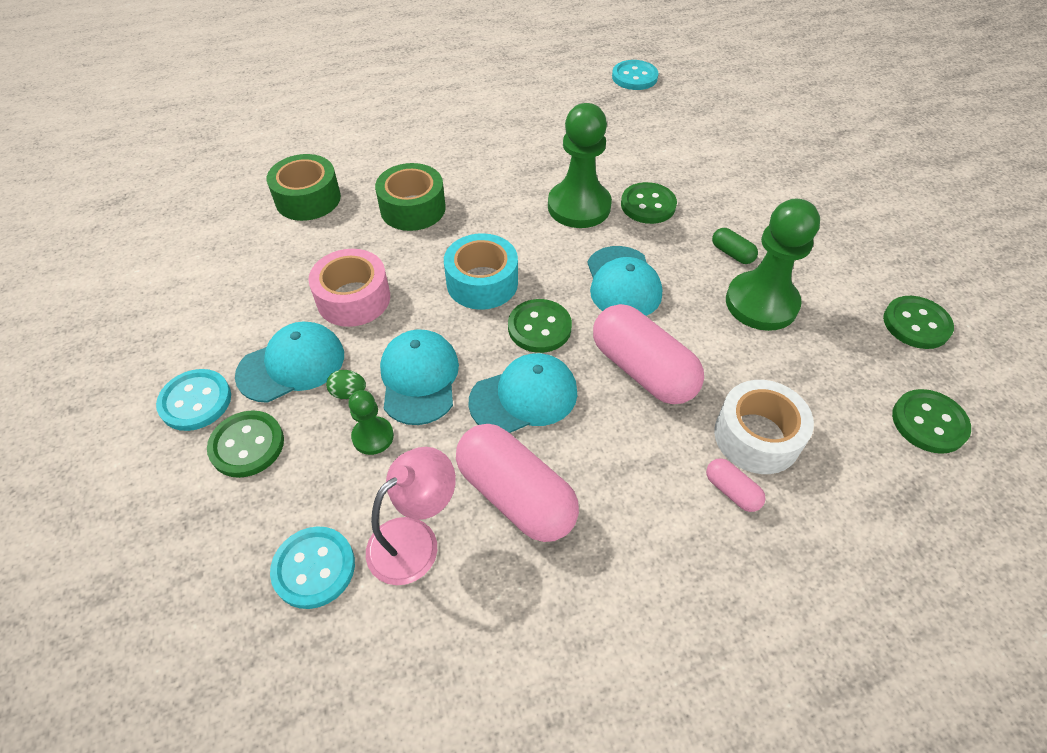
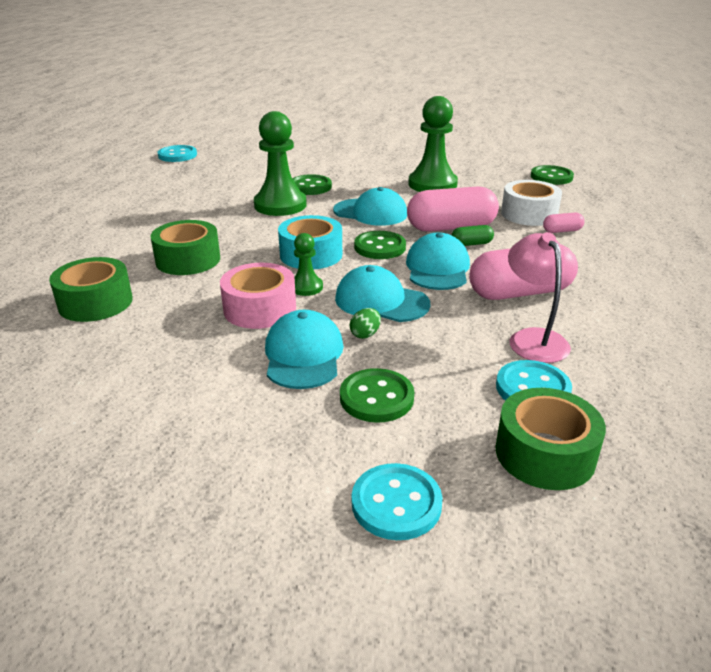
camera: 60 degrees left, 20 degrees down
turquoise button [156,369,231,431] -> turquoise button moved to [352,463,443,540]
green pawn [348,390,394,455] -> green pawn moved to [294,233,323,296]
green capsule [712,228,758,264] -> green capsule moved to [452,225,494,246]
green button [883,296,954,349] -> none
none -> green tape [496,388,606,490]

